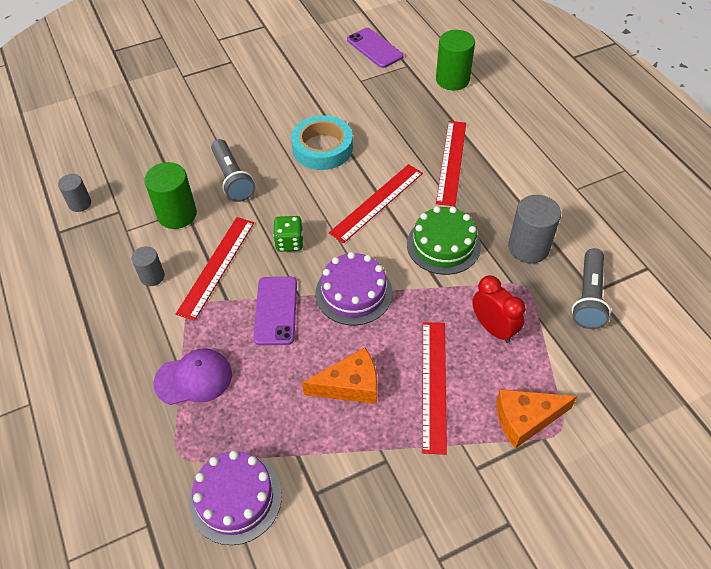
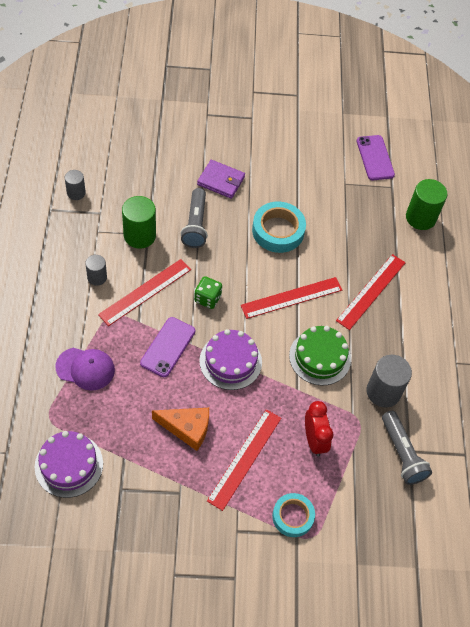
camera: 20 degrees right, 5 degrees up
orange cheese [496,389,577,449] -> turquoise tape [272,493,315,537]
grey flashlight [572,248,611,329] -> grey flashlight turned 60 degrees counterclockwise [382,411,432,485]
none -> purple wallet [197,160,245,199]

